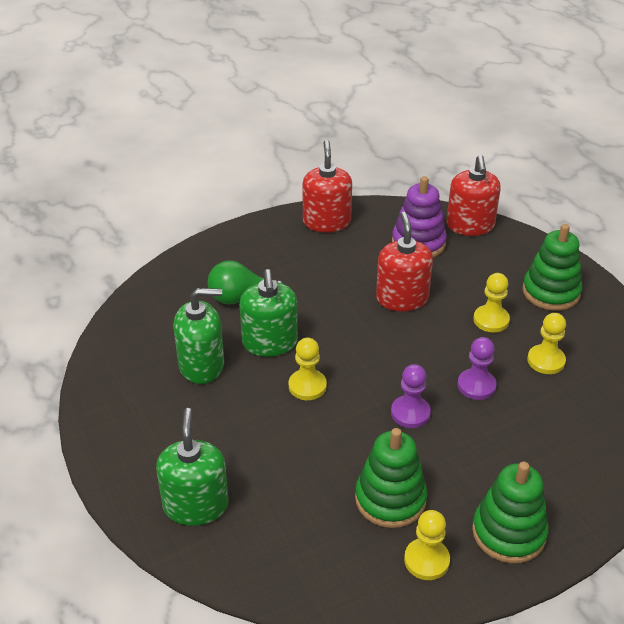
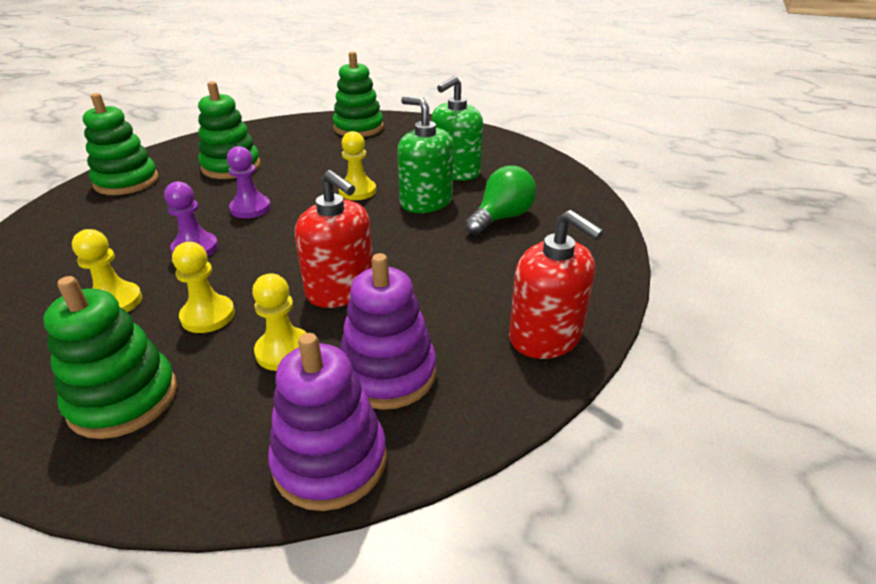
camera: 140 degrees right, 5 degrees down
green soap dispenser [156,408,229,526] -> green stacking toy [333,51,384,137]
yellow pawn [404,510,450,580] -> yellow pawn moved to [252,273,307,371]
red soap dispenser [446,155,501,236] -> purple stacking toy [268,333,387,511]

